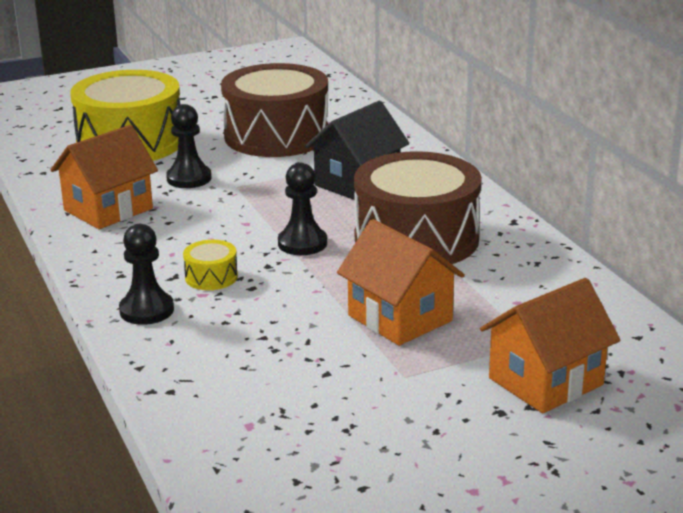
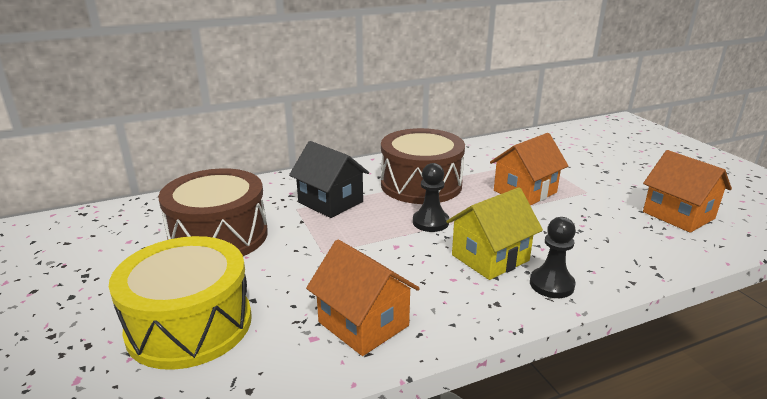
camera: 90 degrees left, 0 degrees up
black pawn [166,104,211,188] -> none
yellow drum [183,240,238,290] -> yellow house [446,187,543,280]
orange house [480,278,620,413] -> orange house moved to [643,150,732,233]

